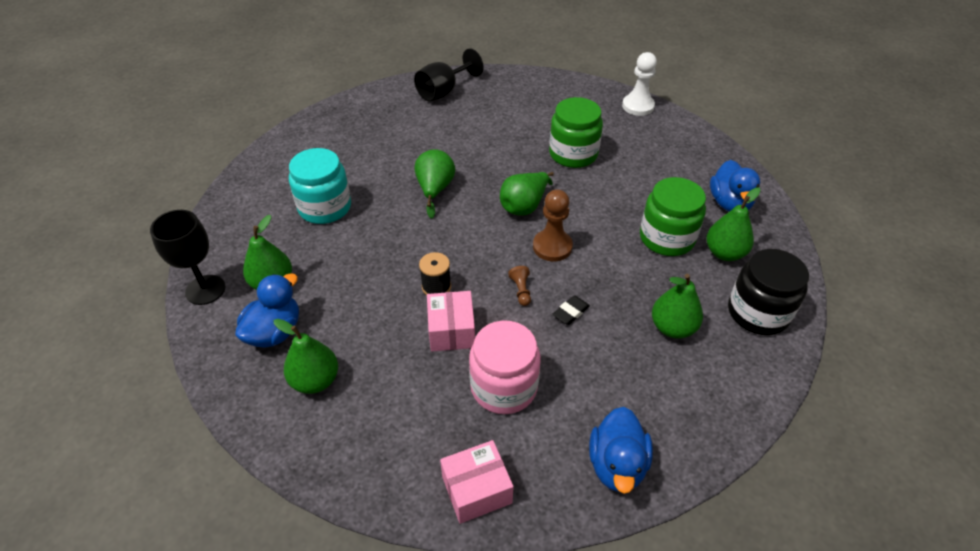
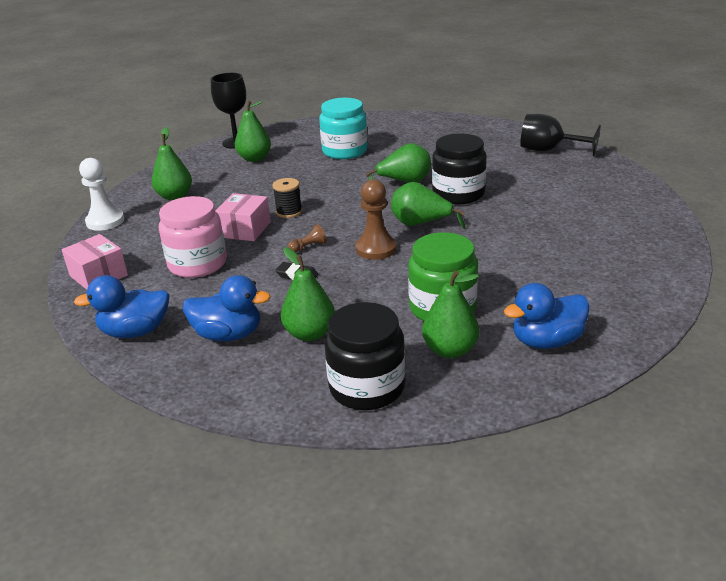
camera: 70 degrees right, 15 degrees down
blue duck [235,273,299,348] -> blue duck moved to [183,275,271,341]
pink box [427,291,475,351] -> pink box turned 45 degrees counterclockwise [216,193,271,241]
green jar [549,97,603,168] -> none
white pawn [622,52,657,116] -> white pawn moved to [79,158,124,231]
none -> black jar [432,133,487,205]

